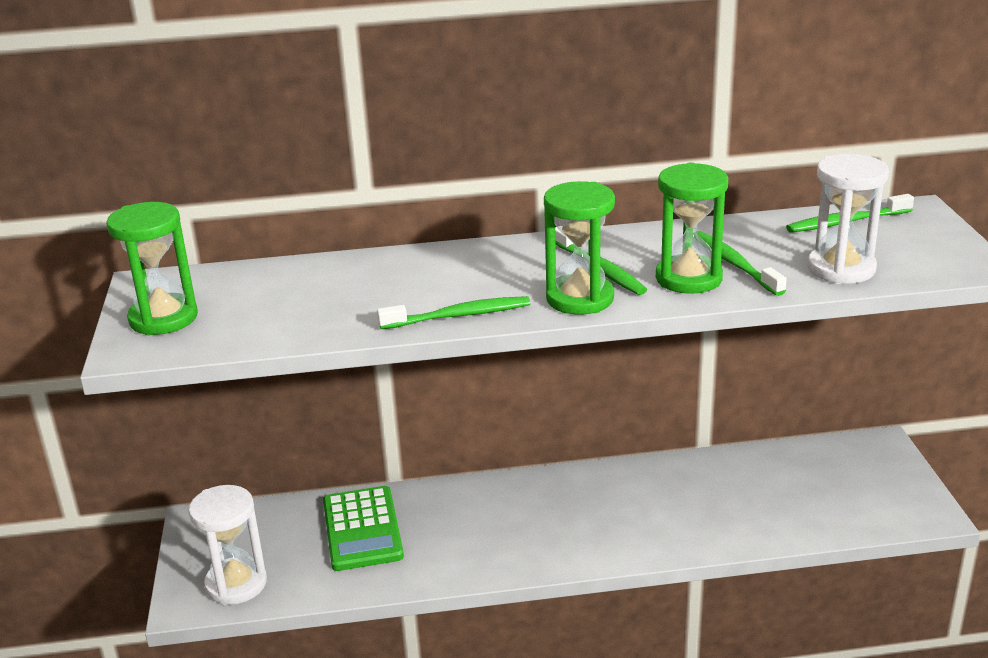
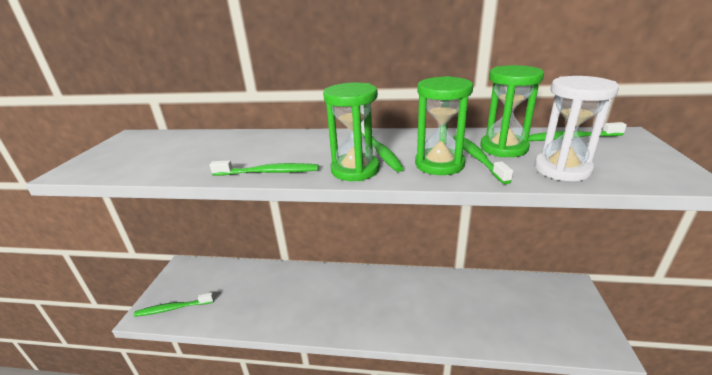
camera: 15 degrees right, 0 degrees up
green hourglass [106,202,198,336] -> green hourglass moved to [480,65,544,157]
white hourglass [189,485,267,605] -> green toothbrush [134,293,214,317]
green calculator [323,486,404,571] -> none

